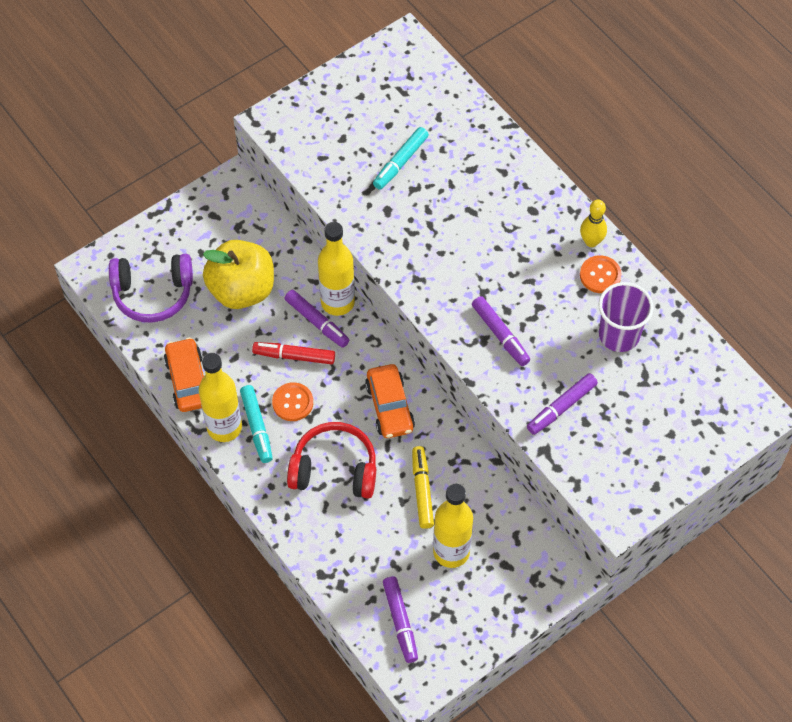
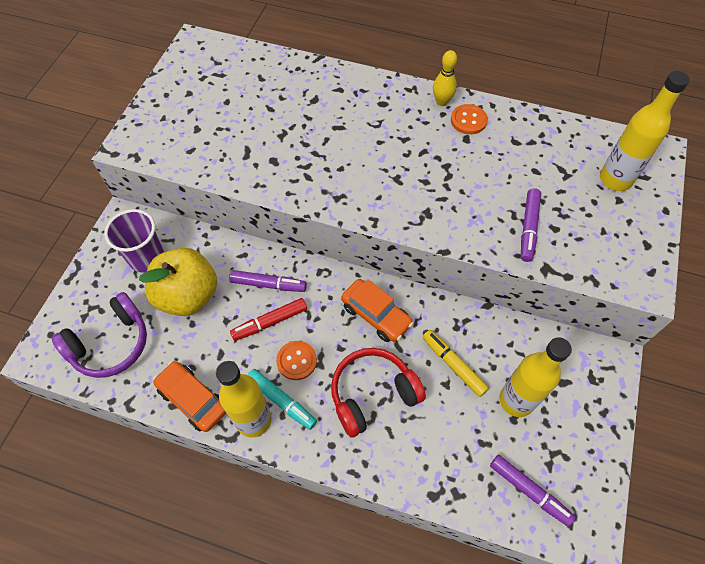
camera: 35 degrees left, 0 degrees up
yellow bottle [318,222,355,316] -> yellow bottle moved to [600,71,690,191]
turquoise marker [373,127,429,190] -> none
purple marker [472,296,530,366] -> none
purple cup [599,282,653,352] -> purple cup moved to [104,209,164,273]

